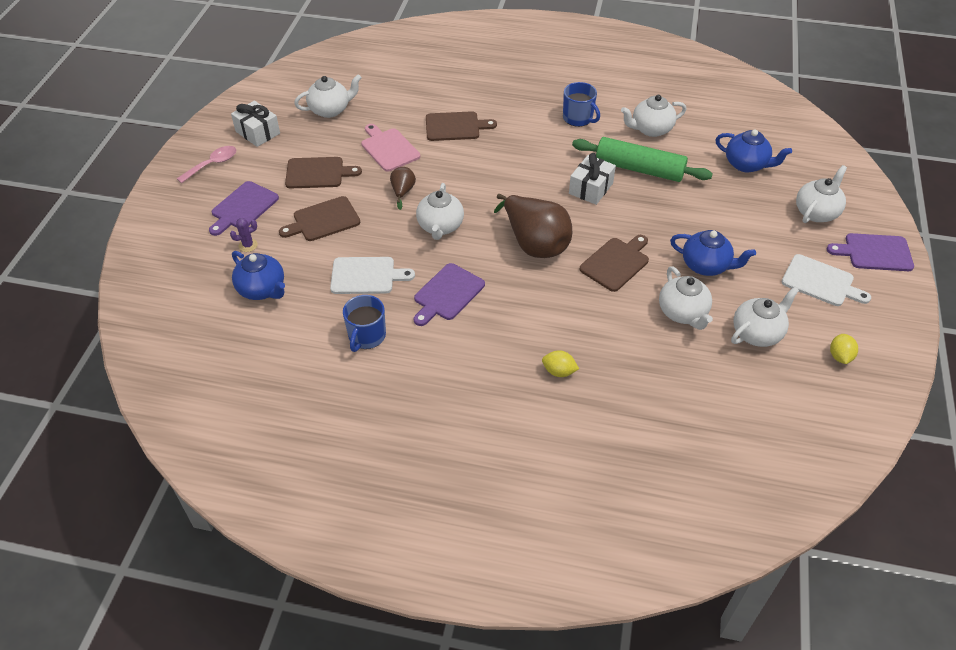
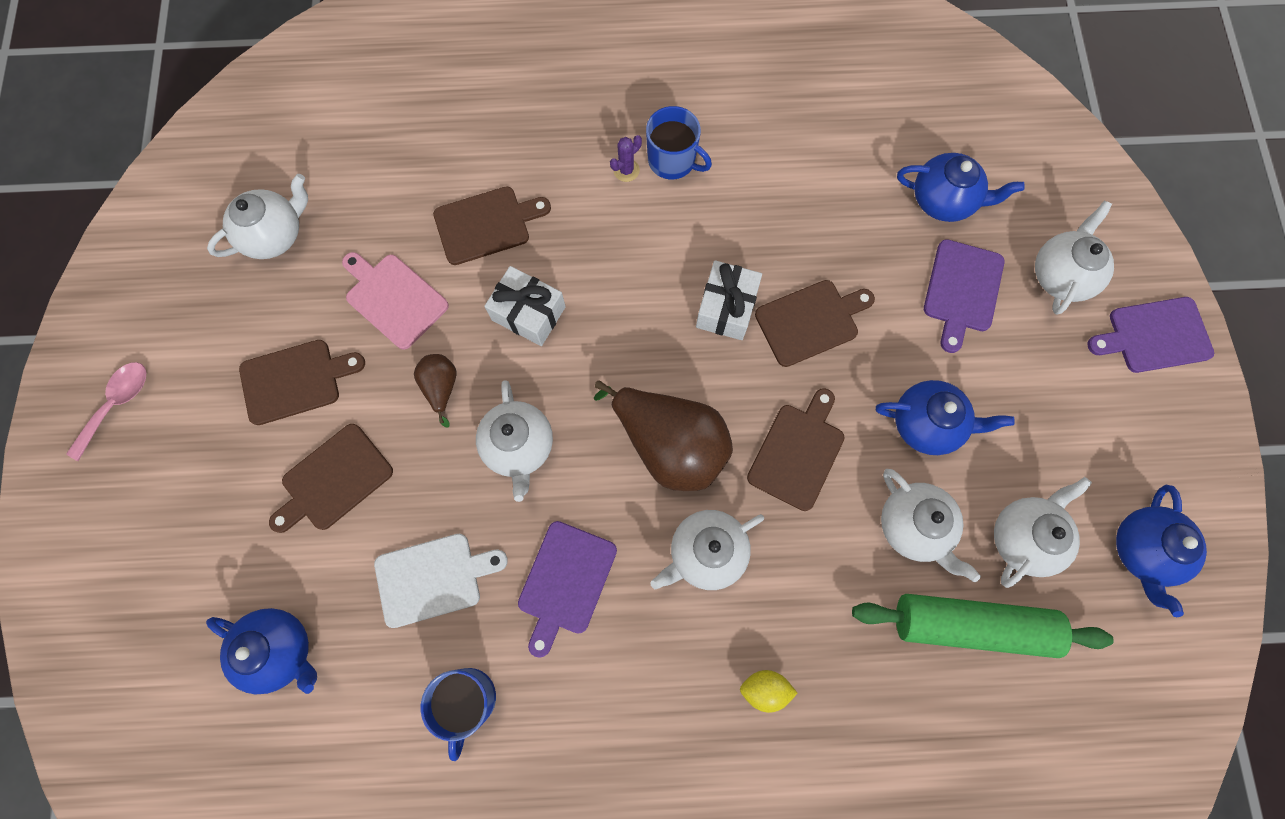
camera: 15 degrees left, 25 degrees up
purple cutting board [209,181,279,236] -> purple cutting board moved to [924,239,1005,353]
purple cactus [230,218,258,252] -> purple cactus moved to [610,135,642,182]
white gift [231,101,280,147] -> white gift moved to [484,266,566,346]
green rolling pin [572,137,713,182] -> green rolling pin moved to [852,594,1114,658]
white teapot [621,95,687,137] -> white teapot moved to [650,510,764,590]
white cutting board [782,254,871,306] -> none
yellow lemon [830,334,858,364] -> blue teapot [1116,485,1207,617]
none -> brown cutting board [755,280,875,367]

